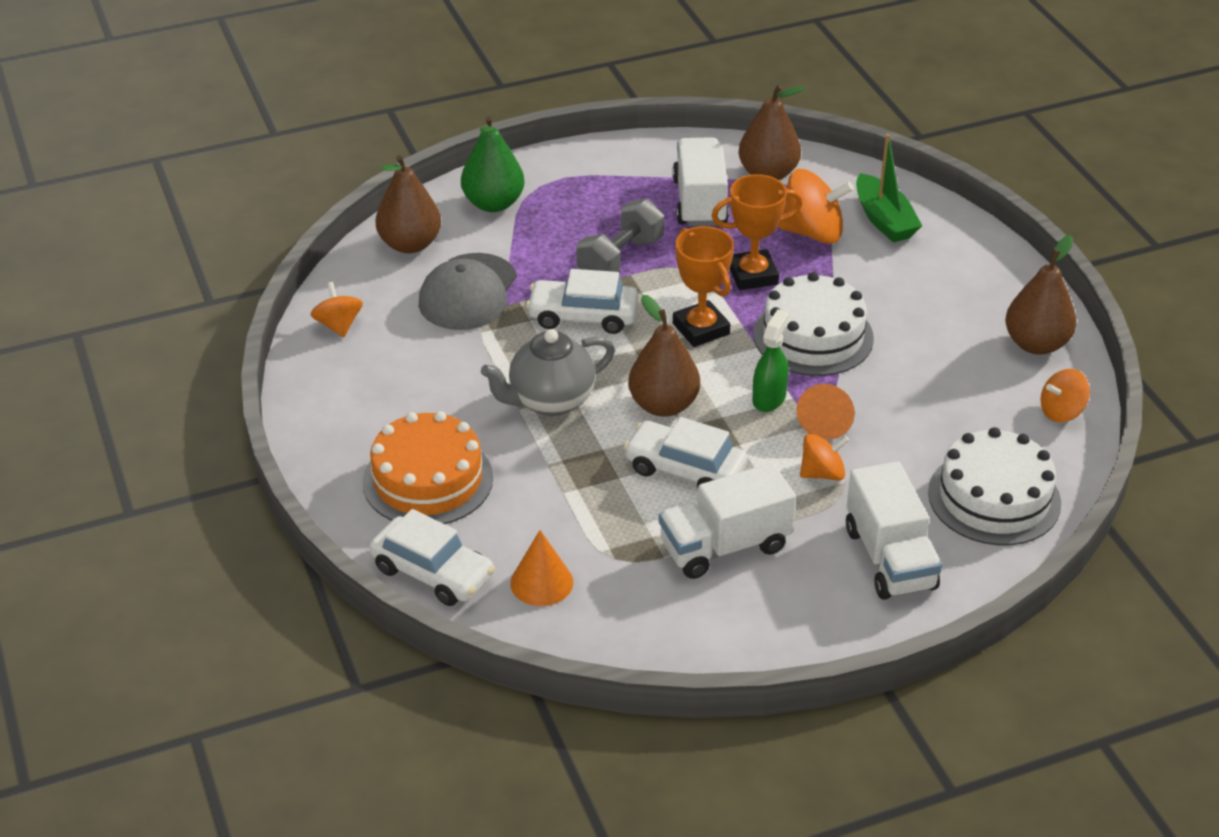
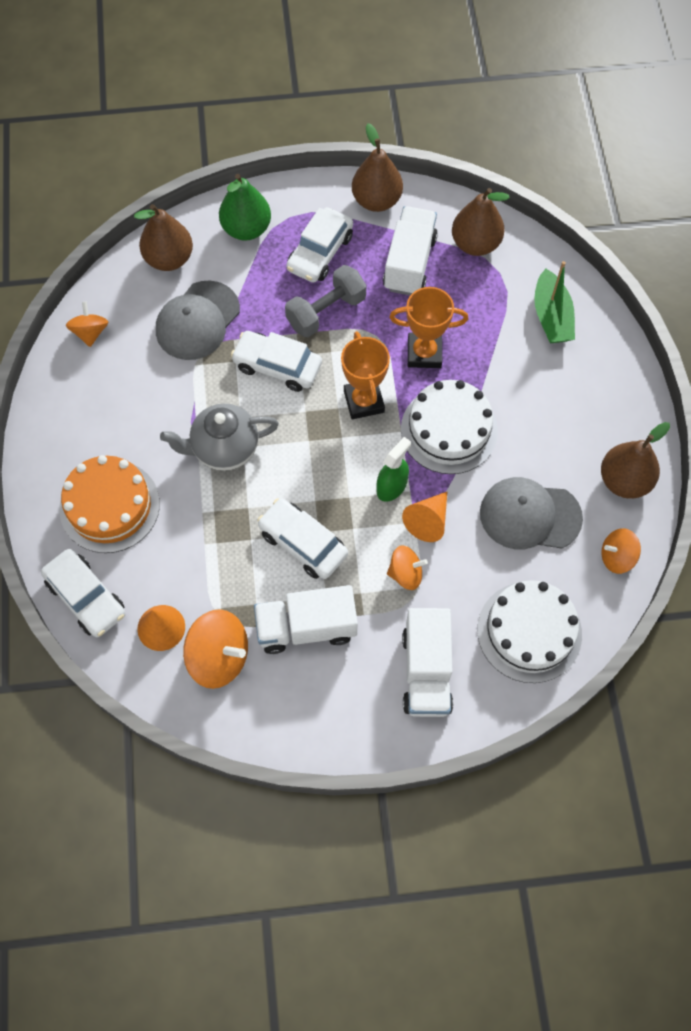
camera: 15 degrees right, 25 degrees up
brown pear [628,295,700,417] -> brown pear moved to [352,123,403,212]
orange spinning top [778,169,854,244] -> orange spinning top moved to [183,609,248,689]
none -> white car [286,207,353,283]
none -> grey cap [480,477,583,549]

